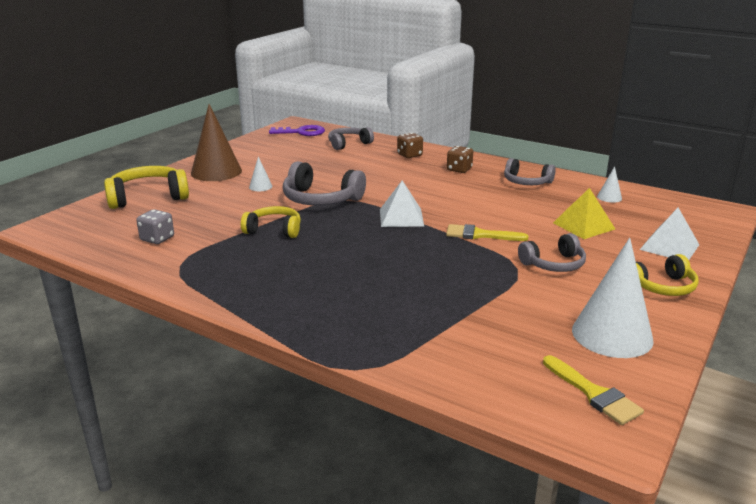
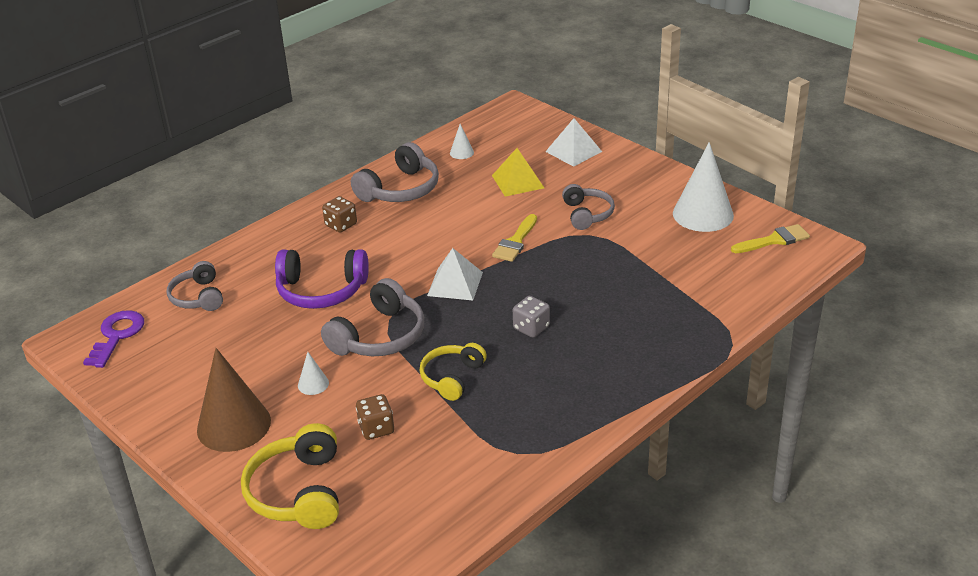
camera: 75 degrees left, 10 degrees up
grey dice [136,209,174,244] -> grey dice moved to [513,296,550,338]
brown dice [397,133,423,158] -> brown dice moved to [356,394,394,440]
grey headphones [504,158,556,185] -> grey headphones [351,142,439,202], size x1.52
yellow headphones [636,254,699,296] -> none
none -> purple headphones [275,250,369,309]

